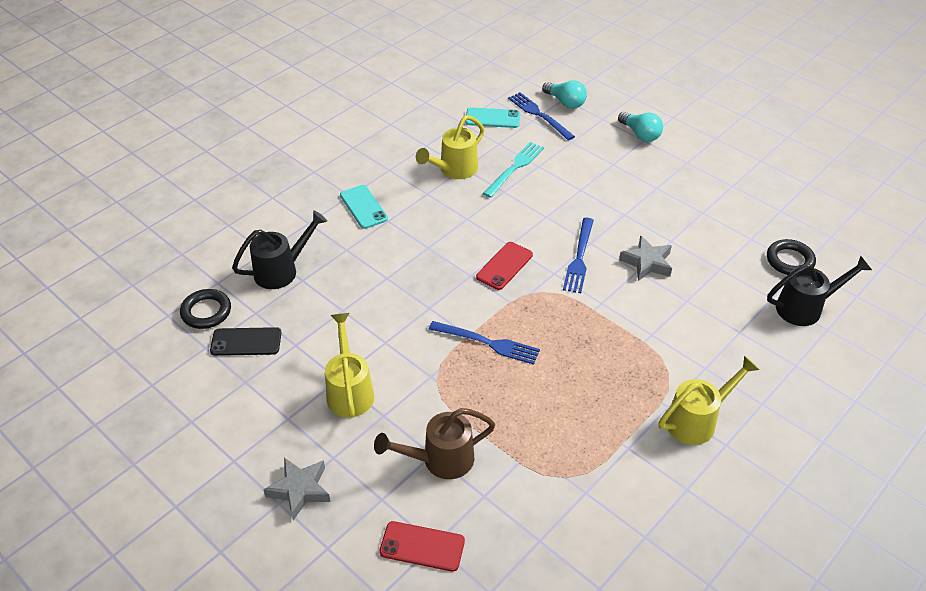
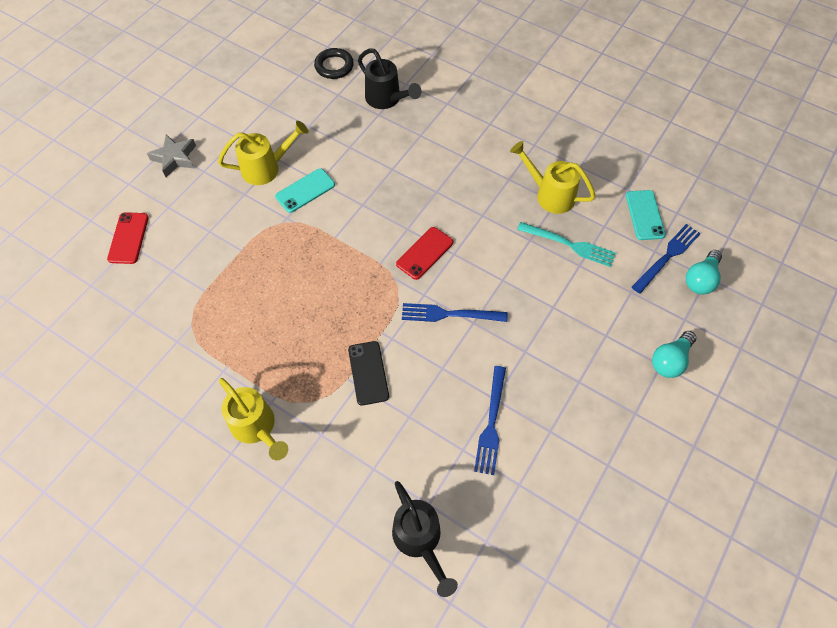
camera: 80 degrees right, 15 degrees up
black phone [210,327,281,356] -> black phone moved to [348,341,389,406]
turquoise phone [340,185,388,229] -> turquoise phone moved to [275,168,335,213]
brown watering can [374,408,495,479] -> none
blue fork [429,321,540,365] -> blue fork moved to [474,366,506,475]
red phone [476,242,533,290] -> red phone turned 75 degrees counterclockwise [396,227,453,280]
grey star [619,235,672,281] -> none
black ring [767,239,816,275] -> none

